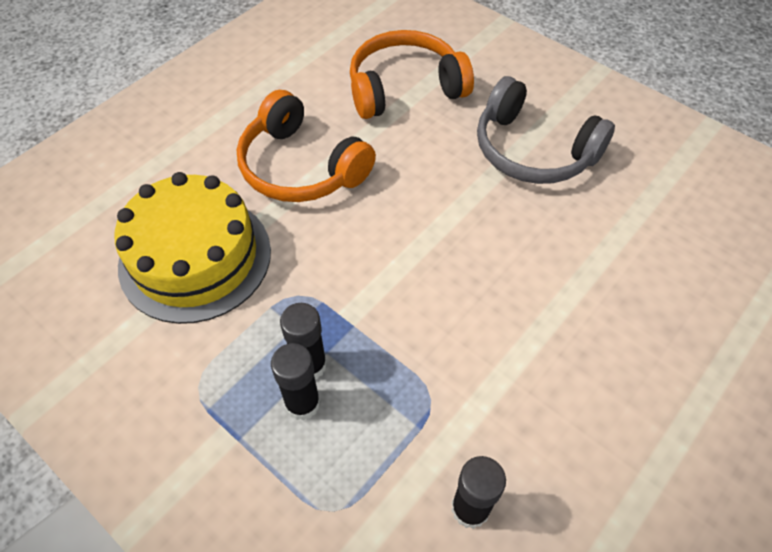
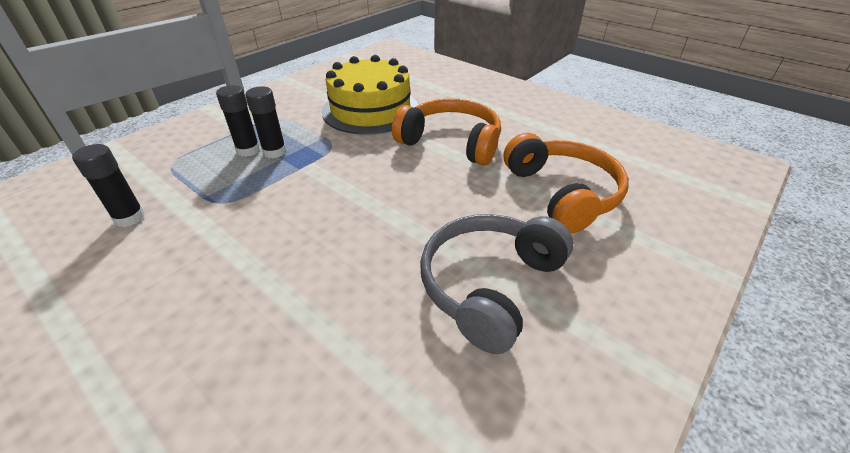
camera: 90 degrees right, 15 degrees down
orange headphones [237,90,376,202] -> orange headphones turned 75 degrees clockwise [392,98,501,166]

